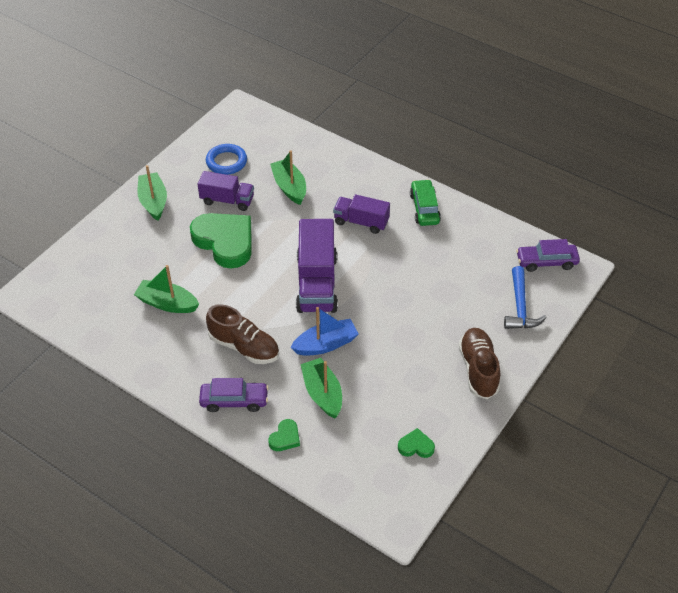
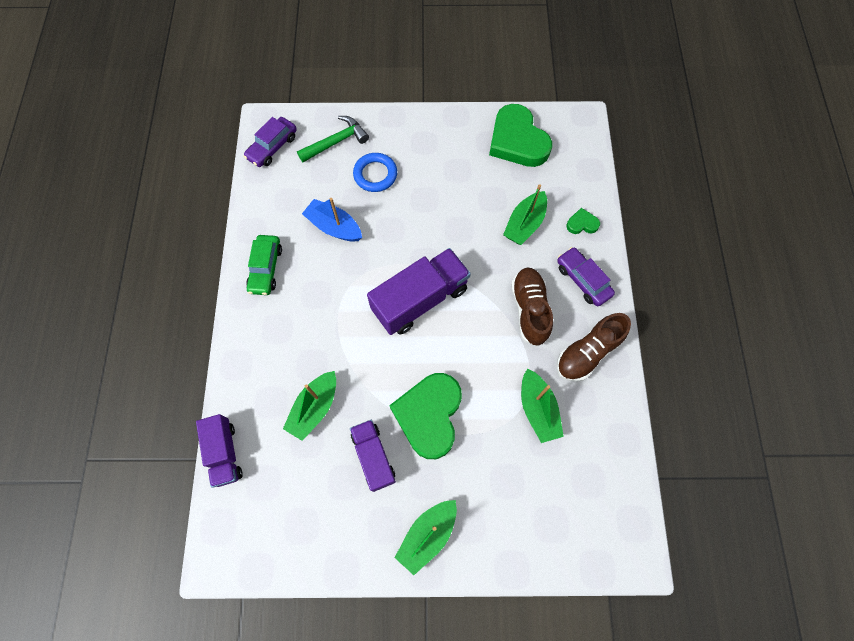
camera: 125 degrees left, 20 degrees up
blue ring [206,144,247,175] -> blue ring moved to [353,153,397,192]
blue boat [290,307,359,356] -> blue boat moved to [302,198,362,242]
purple truck [333,194,390,234] -> purple truck moved to [196,414,243,488]
green heart [398,428,435,458] -> green heart [489,104,552,167], size x2.30
green car [410,179,441,226] -> green car turned 45 degrees counterclockwise [246,235,282,295]
brown shoe [459,328,500,399] -> brown shoe moved to [557,313,631,382]
blue hammer [504,266,547,329] -> green hammer [297,116,369,162]
purple car [516,239,580,272] -> purple car turned 75 degrees clockwise [243,117,297,167]

